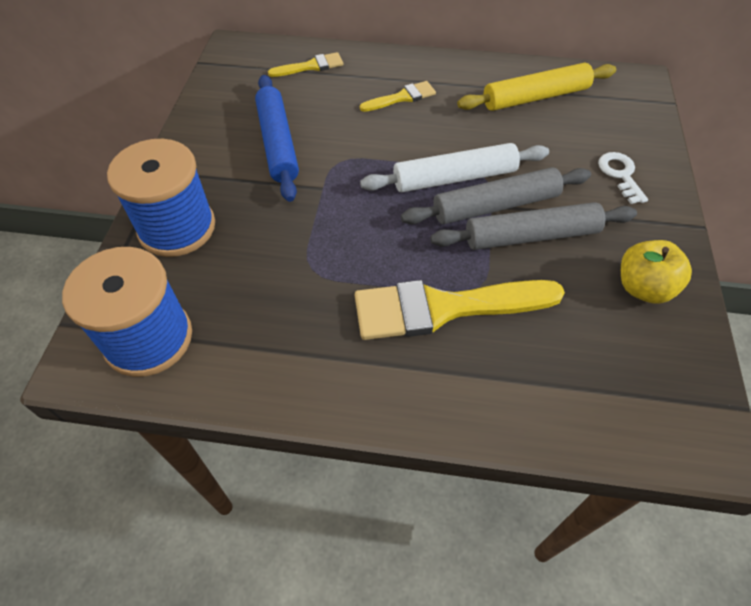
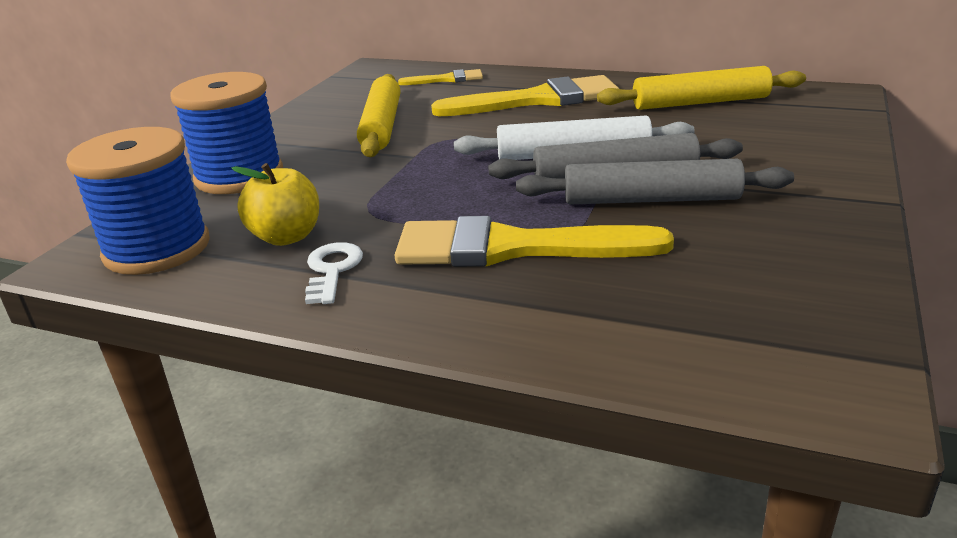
camera: 15 degrees right, 25 degrees down
blue rolling pin [255,75,299,202] -> yellow rolling pin [357,74,400,157]
yellow brush [360,81,436,112] -> yellow brush [431,75,619,116], size x2.01
white key [598,152,648,204] -> white key moved to [305,242,363,304]
yellow apple [621,240,692,304] -> yellow apple moved to [232,163,319,246]

